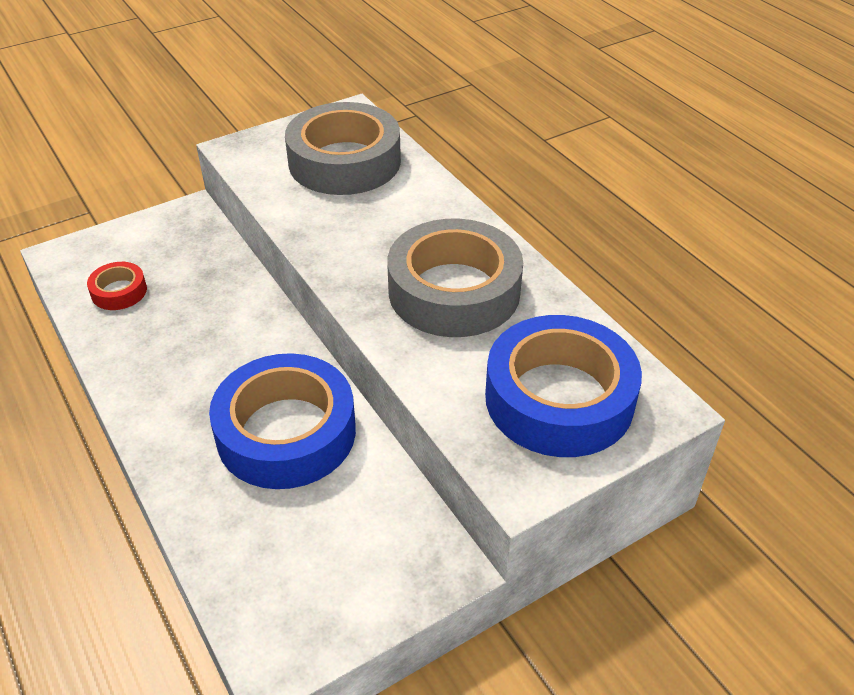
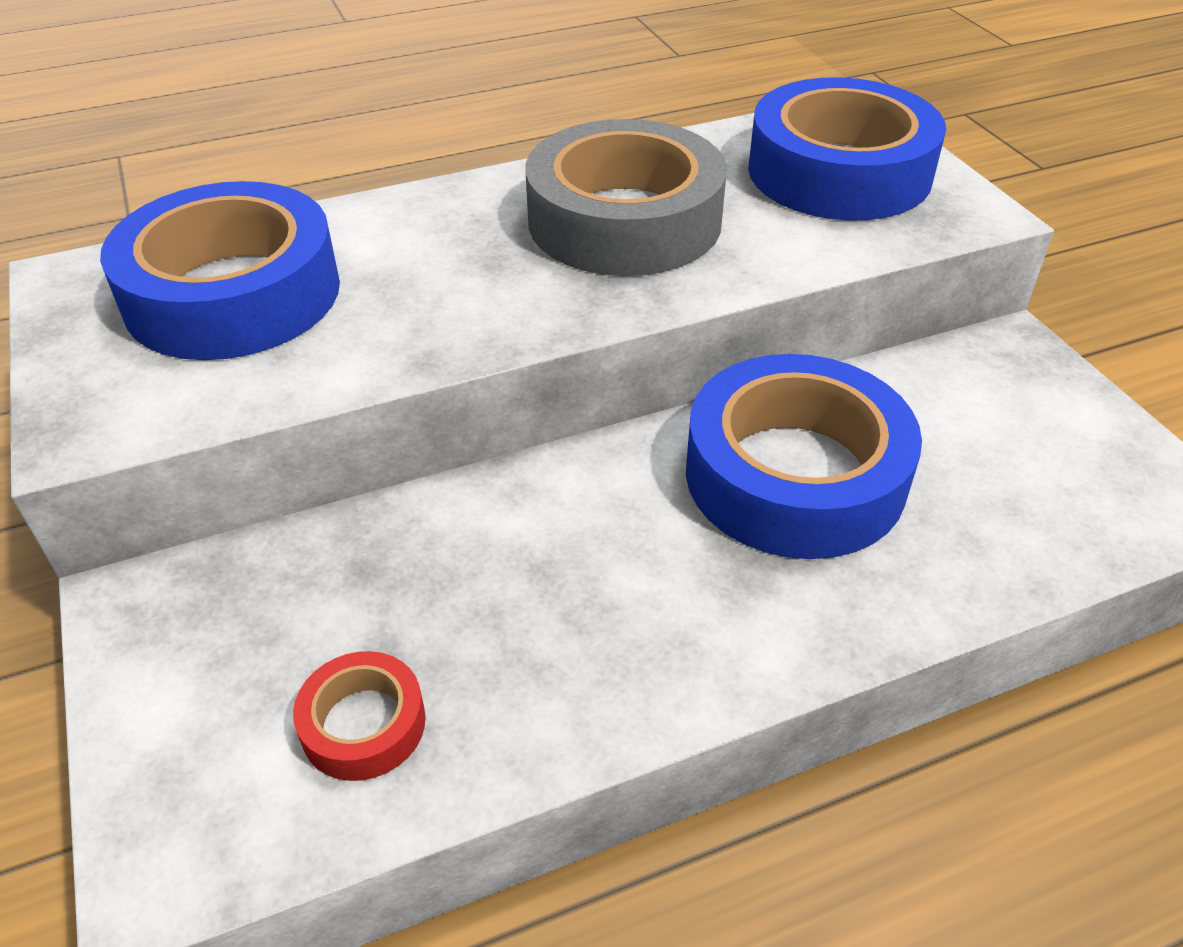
camera: 80 degrees left, 0 degrees up
grey tape [285,102,401,195] -> blue tape [100,181,340,360]

